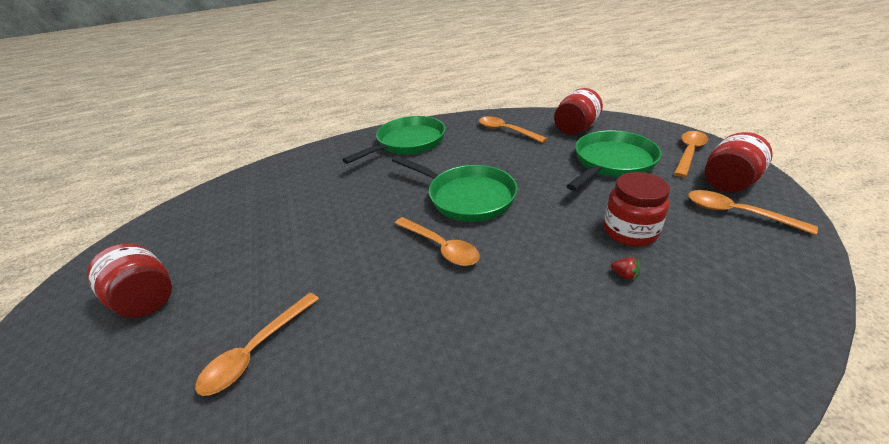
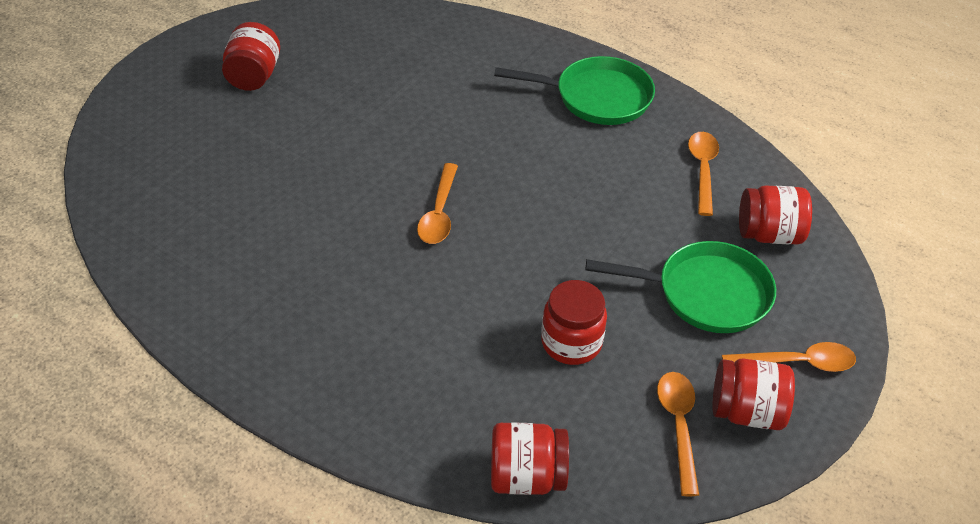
camera: 50 degrees right, 10 degrees up
orange spoon [195,293,319,396] -> none
green pan [392,156,518,222] -> none
red strawberry [611,257,640,281] -> none
none -> red jar [491,422,569,495]

